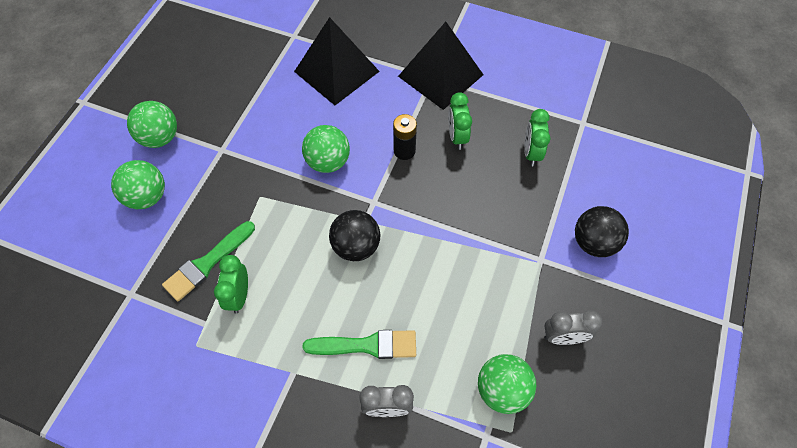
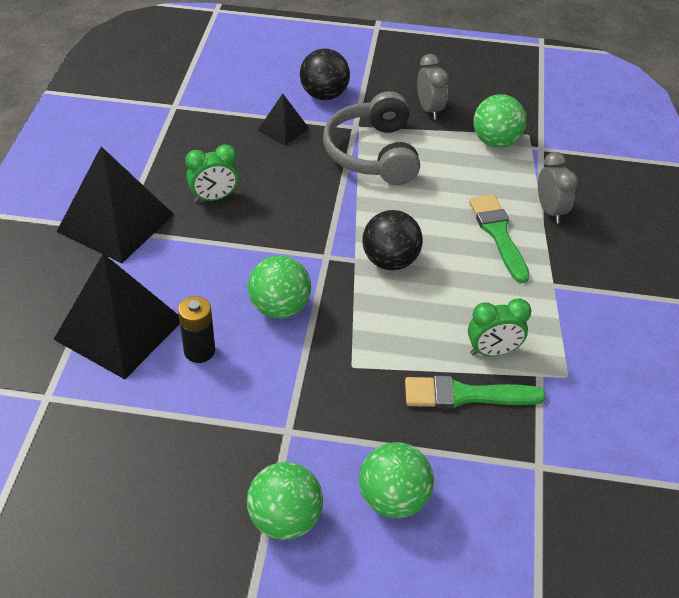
camera: 105 degrees left, 15 degrees down
green brush [162,221,255,301] -> green brush turned 150 degrees clockwise [405,376,546,409]
black battery [393,114,417,160] -> black battery moved to [178,296,215,363]
green clock [524,109,550,166] -> none
none -> black pyramid [257,94,309,146]
none -> grey headphones [323,91,420,185]

